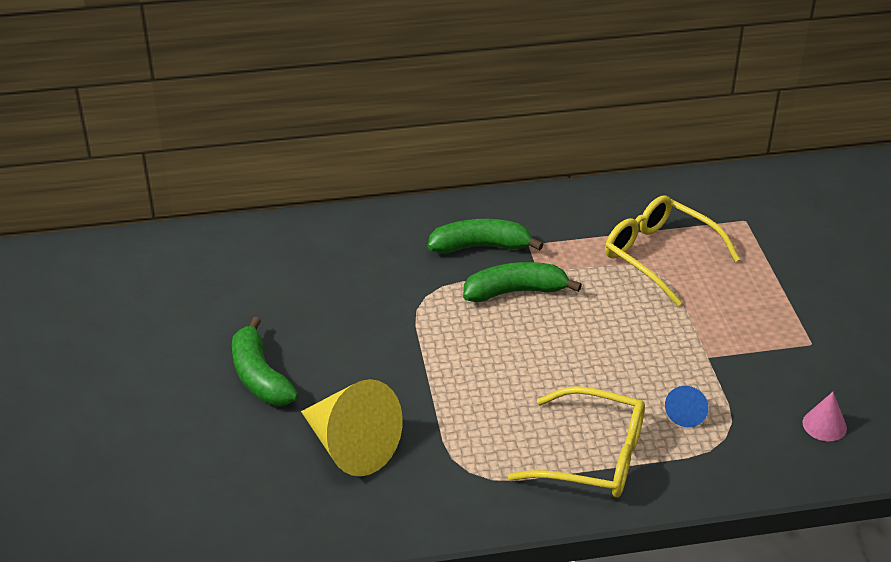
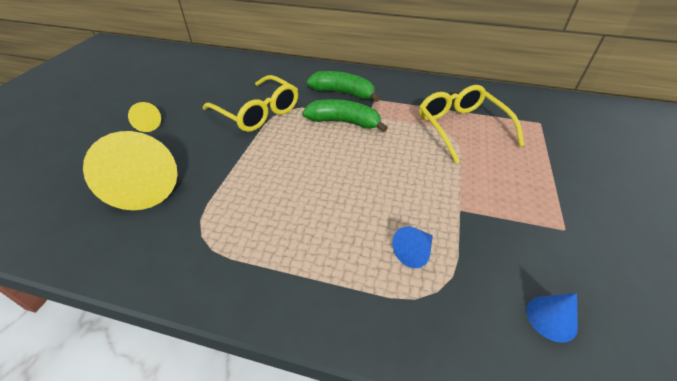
camera: 25 degrees right, 5 degrees up
green banana [232,317,298,406] -> yellow cone [128,102,161,132]
yellow glasses [508,386,645,498] -> yellow glasses moved to [203,75,298,132]
pink cone [803,392,847,441] -> blue cone [526,293,578,343]

